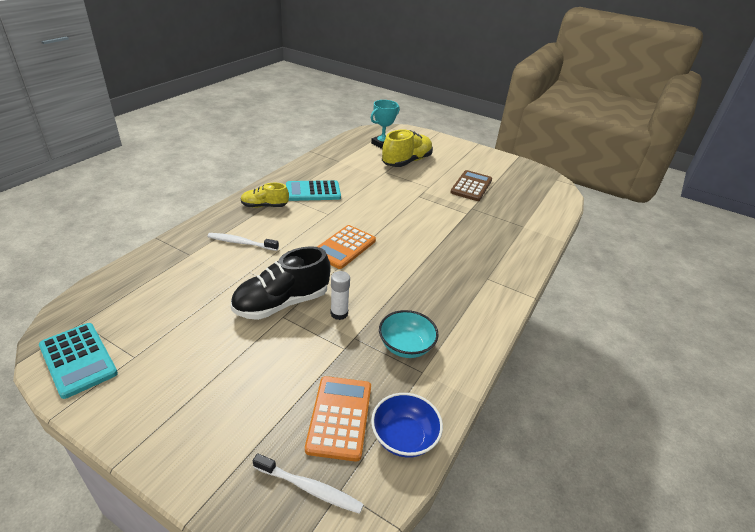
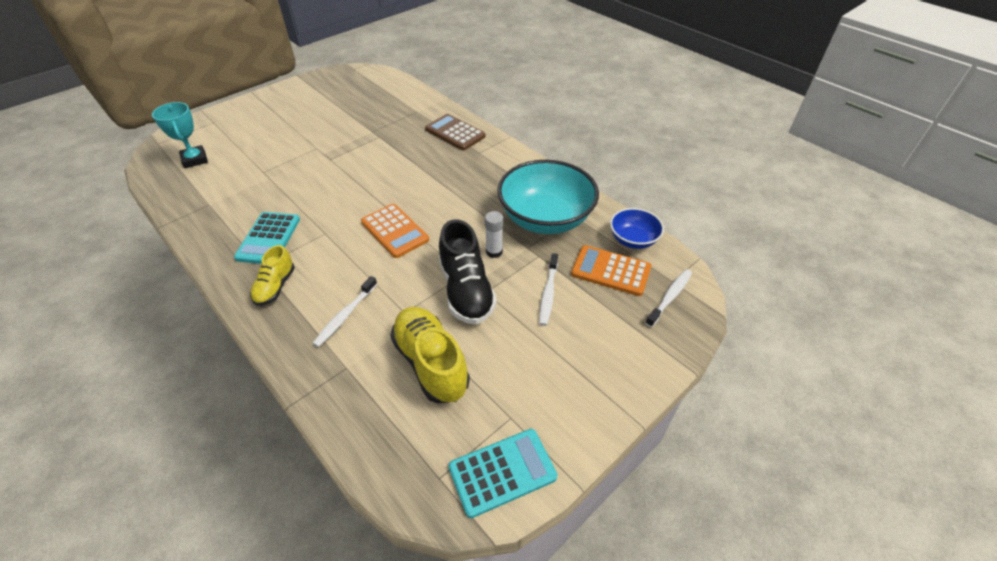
camera: 70 degrees left, 10 degrees up
turquoise bowl [379,310,439,358] -> turquoise bowl [497,160,599,234], size x1.93
yellow shoe [382,129,433,167] -> yellow shoe moved to [390,307,470,403]
brown calculator [450,170,492,201] -> brown calculator moved to [425,114,486,150]
none -> white toothbrush [539,253,558,326]

